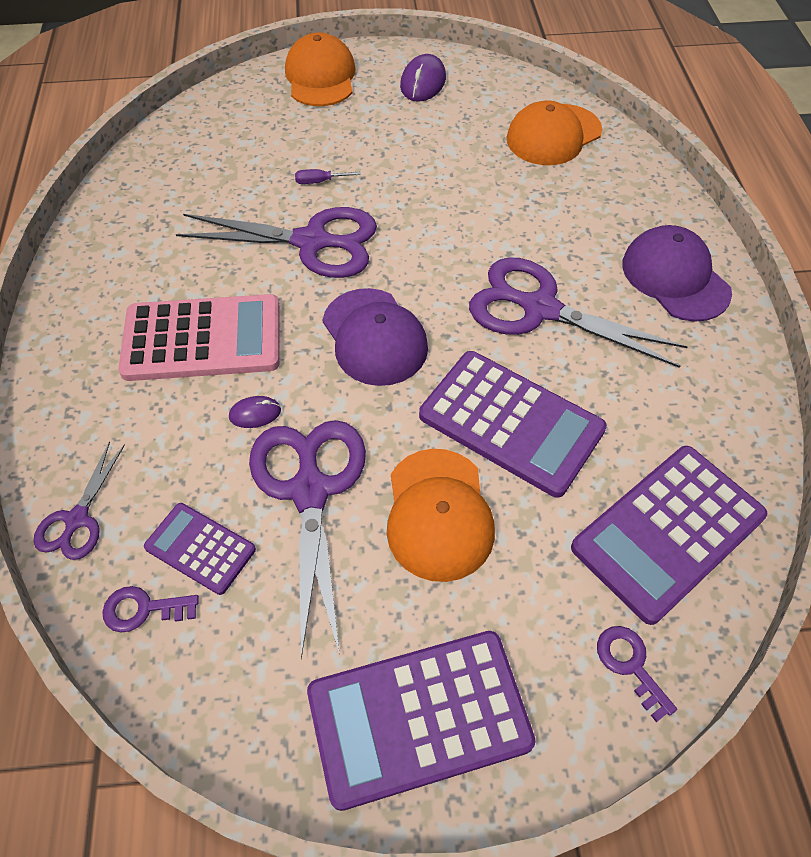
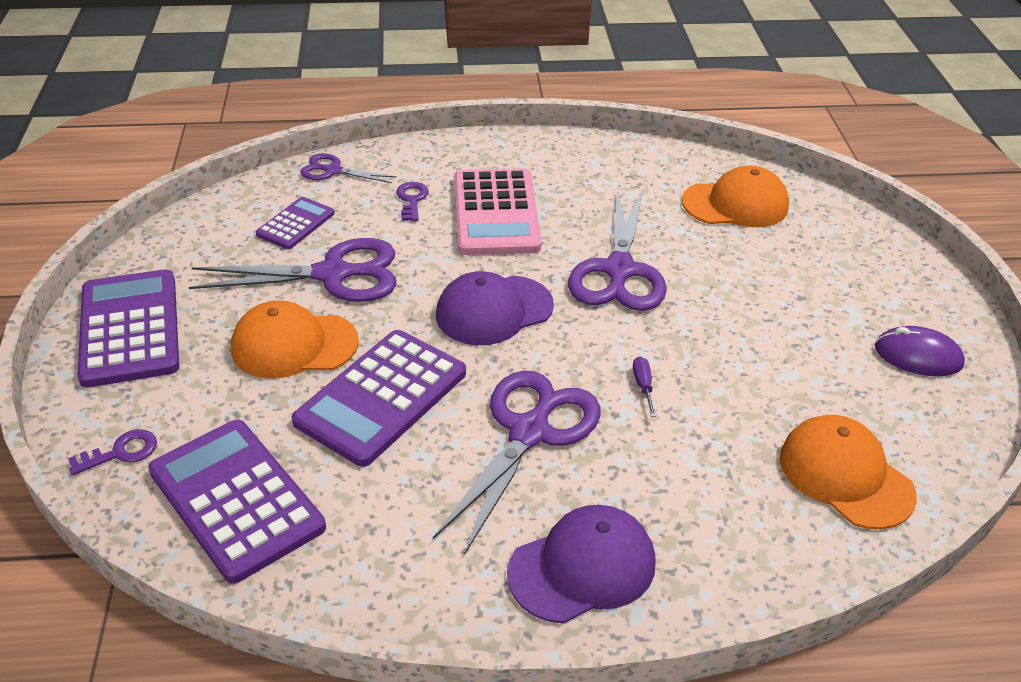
camera: 90 degrees right, 15 degrees down
purple key [102,586,199,633] -> purple key moved to [396,182,429,221]
purple mouse [229,396,281,428] -> none
orange cap [285,32,356,106] -> orange cap moved to [682,166,789,227]
purple screwdriver [295,169,361,184] -> purple screwdriver moved to [633,357,656,417]

